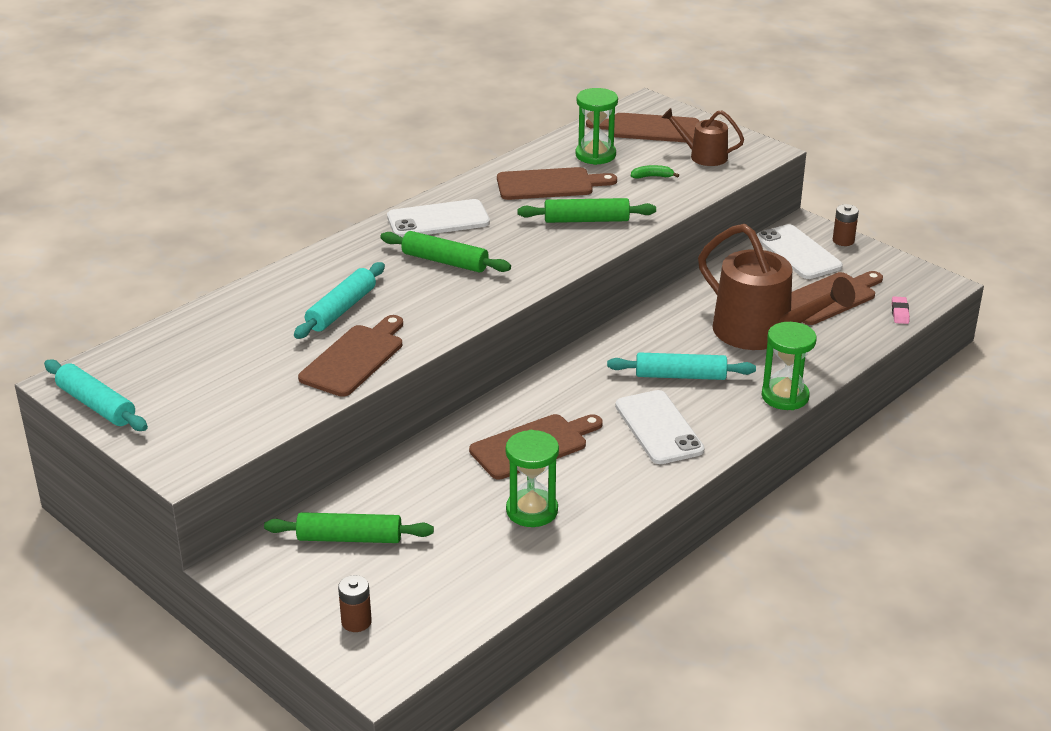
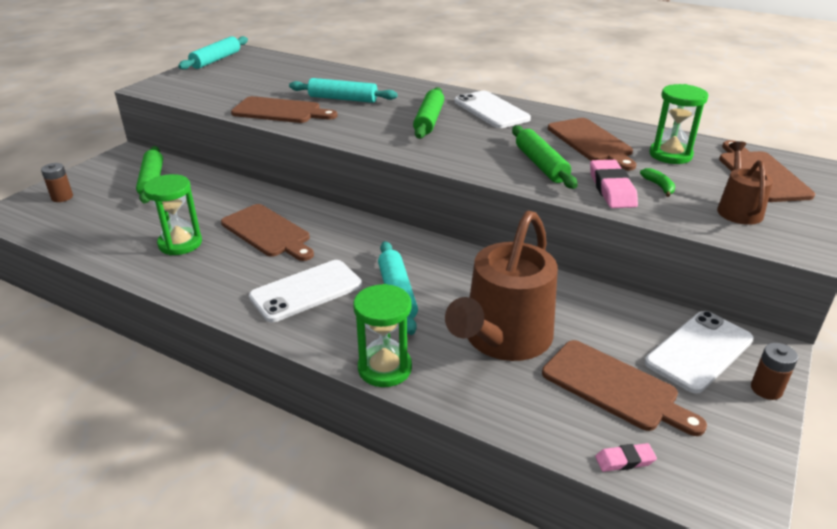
camera: 75 degrees right, 0 degrees up
none -> pink eraser [590,160,638,208]

